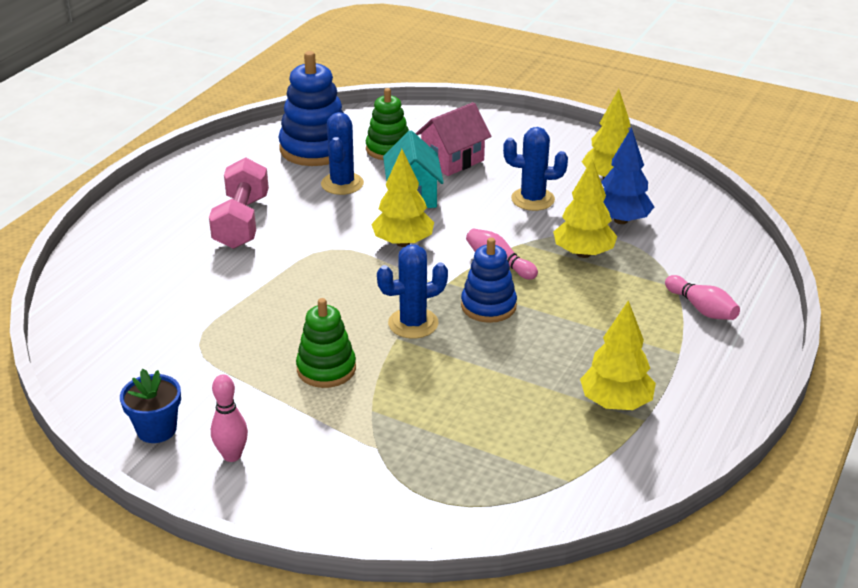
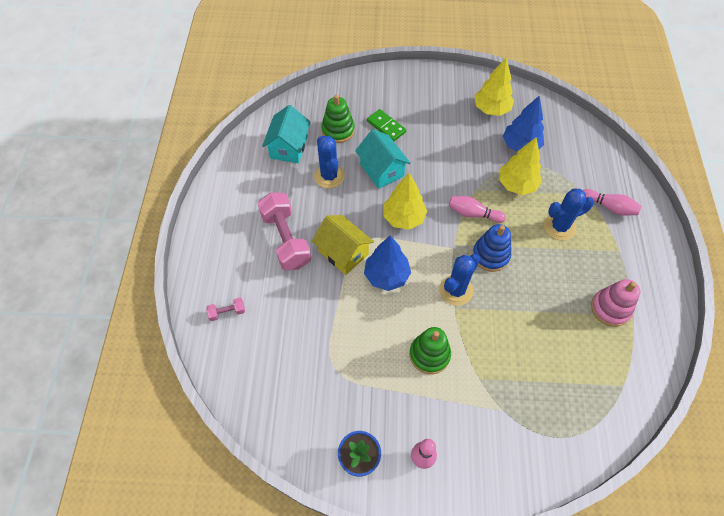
camera: 25 degrees left, 25 degrees up
blue stacking toy [279,51,344,166] -> turquoise house [262,105,311,163]
pink house [415,102,491,176] -> green domino [367,109,406,141]
blue cactus [503,127,568,211] -> blue cactus moved to [544,189,594,241]
yellow tree [580,300,656,410] -> pink stacking toy [591,279,640,327]
none -> pink dumbbell [206,298,245,321]
none -> yellow house [312,215,374,275]
none -> blue tree [364,235,411,291]

